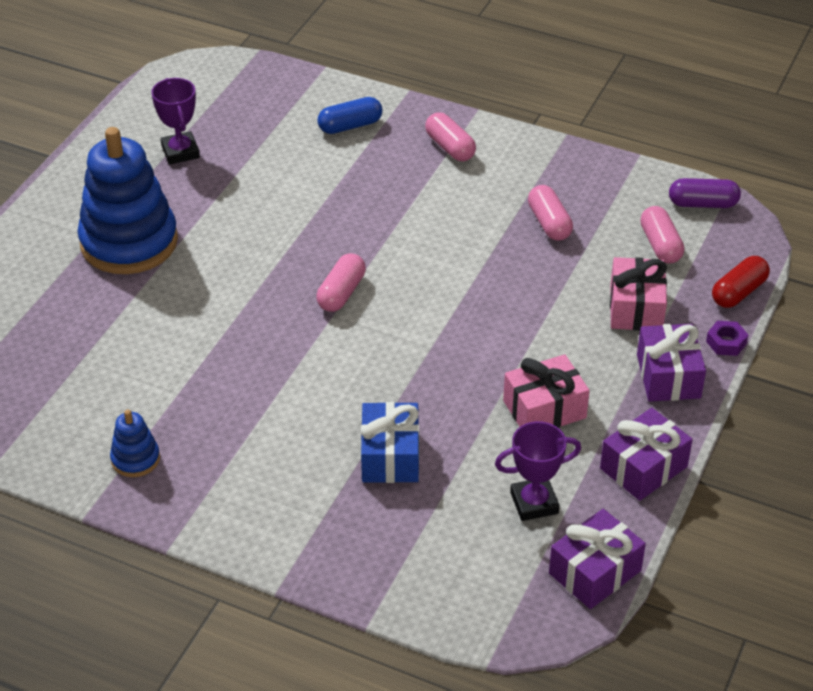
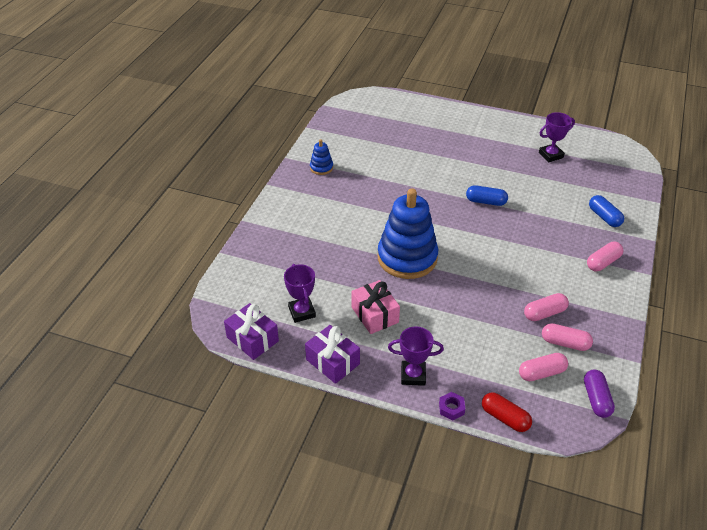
camera: 85 degrees right, 0 degrees up
blue stacking toy [77,127,178,274] -> blue stacking toy moved to [378,188,438,279]
pink capsule [316,253,366,312] -> pink capsule moved to [542,323,593,351]
blue gift [361,402,419,483] -> none
pink gift [610,257,667,331] -> none
purple gift [637,324,706,402] -> purple trophy [388,326,444,386]
none -> blue capsule [466,185,508,206]

